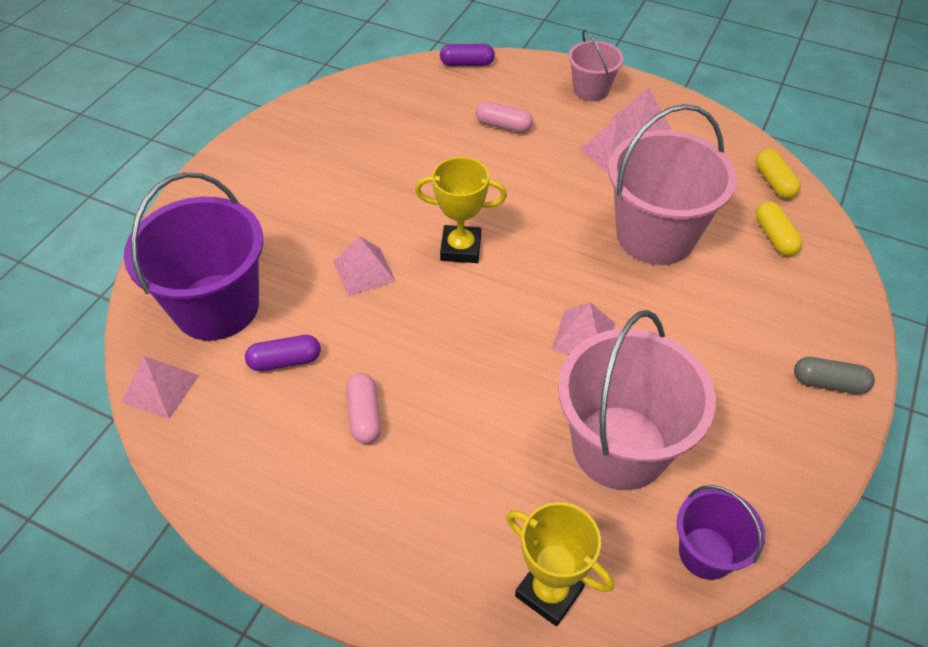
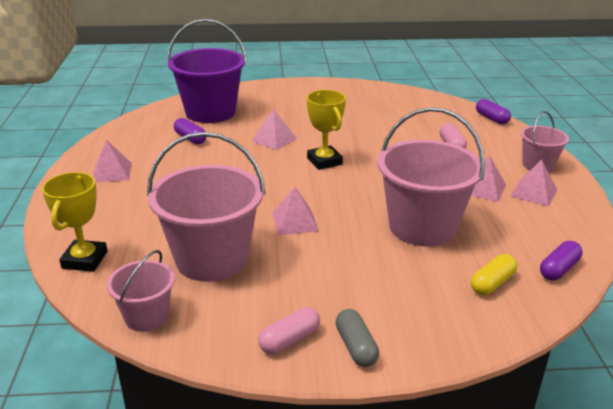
camera: 60 degrees right, 20 degrees down
pink pyramid [122,356,199,419] -> pink pyramid moved to [93,140,131,182]
pink capsule [346,373,381,444] -> pink capsule moved to [258,307,320,354]
purple bucket [677,485,765,580] -> pink bucket [107,250,175,332]
yellow capsule [756,149,801,199] -> purple capsule [540,241,583,280]

